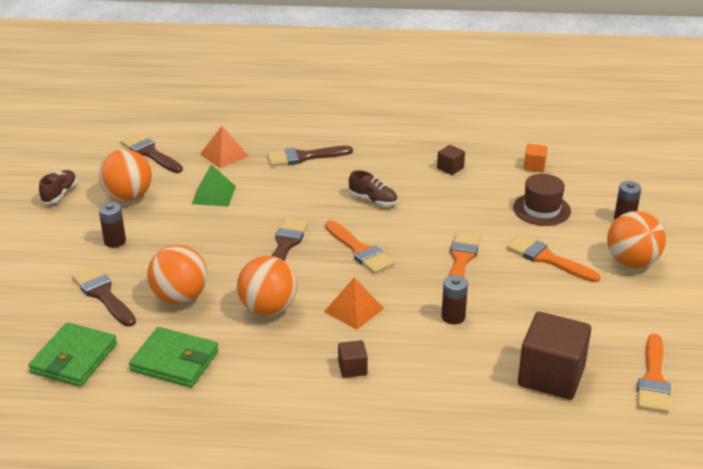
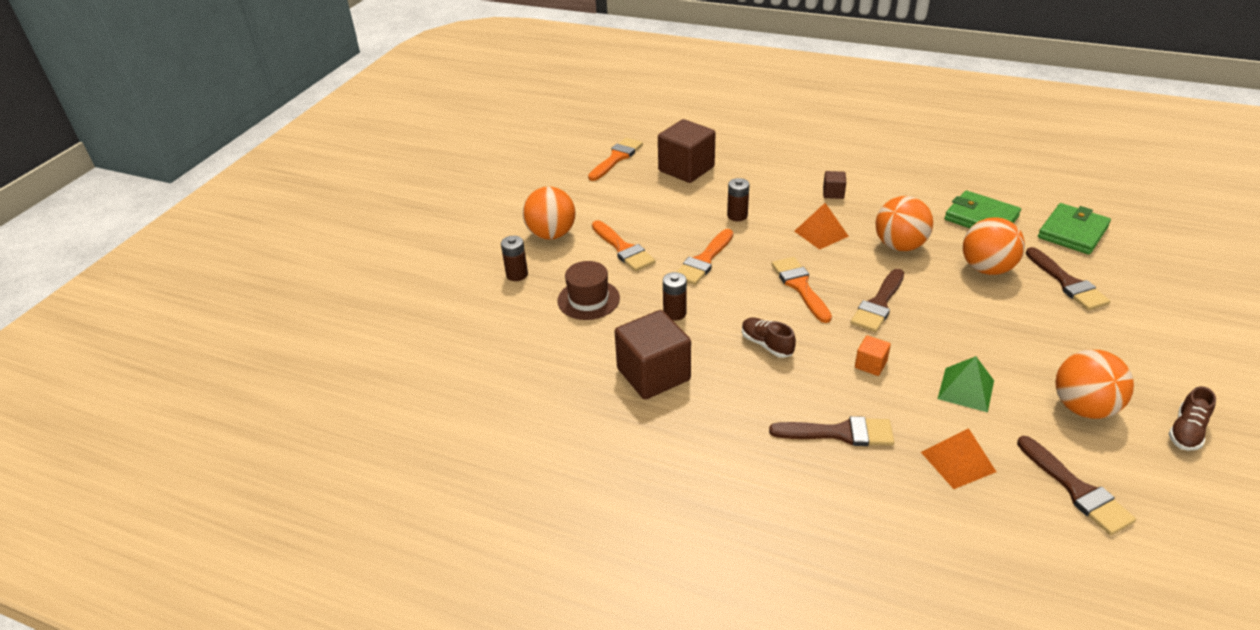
camera: 160 degrees left, 5 degrees up
brown battery [99,202,126,248] -> brown battery moved to [663,272,687,321]
brown cube [437,145,465,175] -> brown cube [614,310,691,400], size x2.18
orange cube [524,144,547,172] -> orange cube moved to [855,335,891,376]

